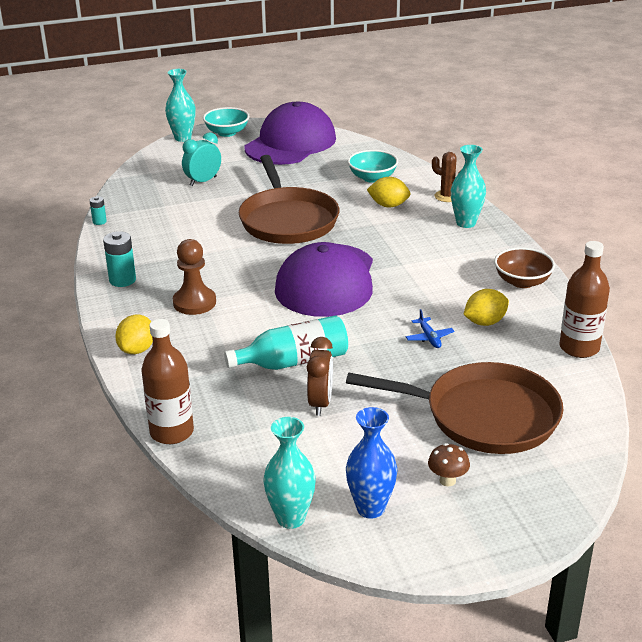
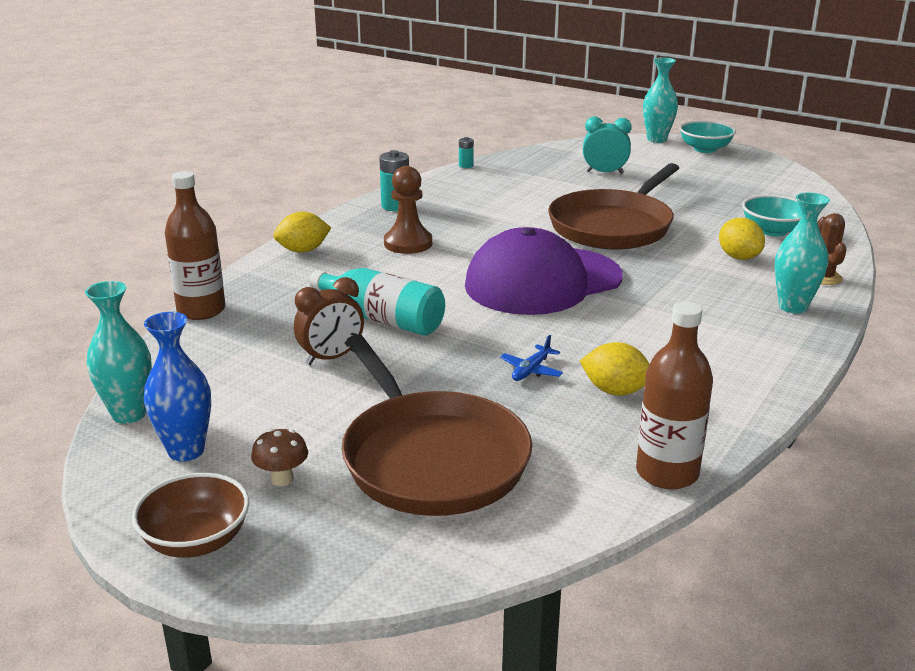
camera: 50 degrees right, 5 degrees down
purple cap [245,101,336,165] -> none
brown bowl [494,247,555,288] -> brown bowl moved to [132,473,249,558]

